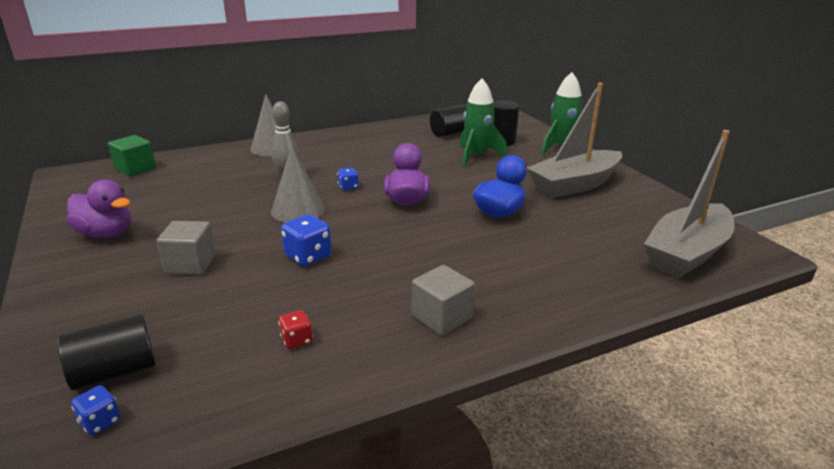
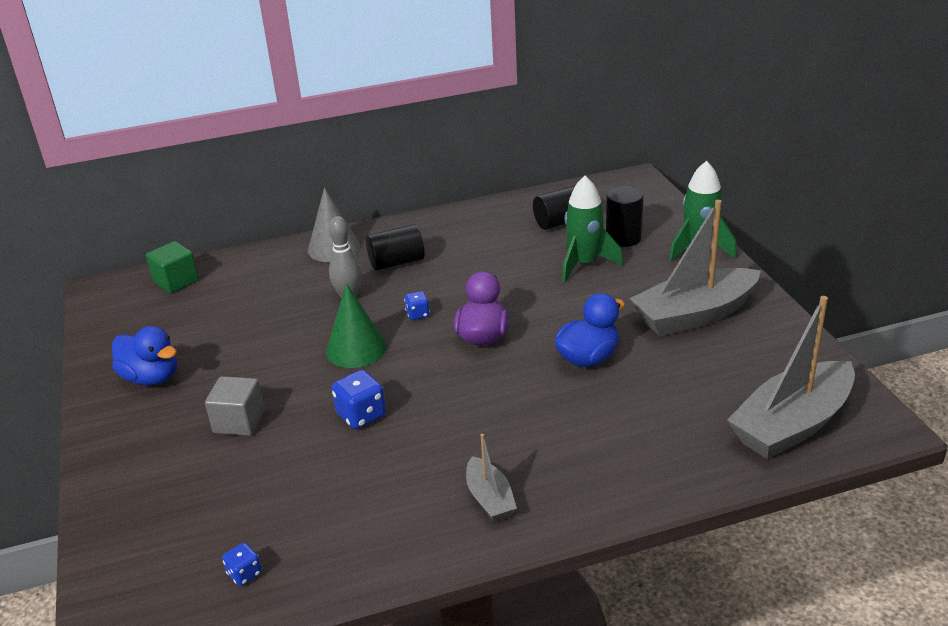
camera: 10 degrees right, 5 degrees up
black cylinder [57,314,156,390] -> black cylinder moved to [366,224,425,271]
purple duck [66,180,131,238] -> blue duck [112,326,177,386]
blue dice [71,385,121,435] -> blue dice moved to [222,543,262,586]
grey cone [271,145,325,222] -> green cone [326,283,387,368]
red dice [278,310,313,349] -> none
grey cube [412,265,475,336] -> grey boat [466,434,517,522]

